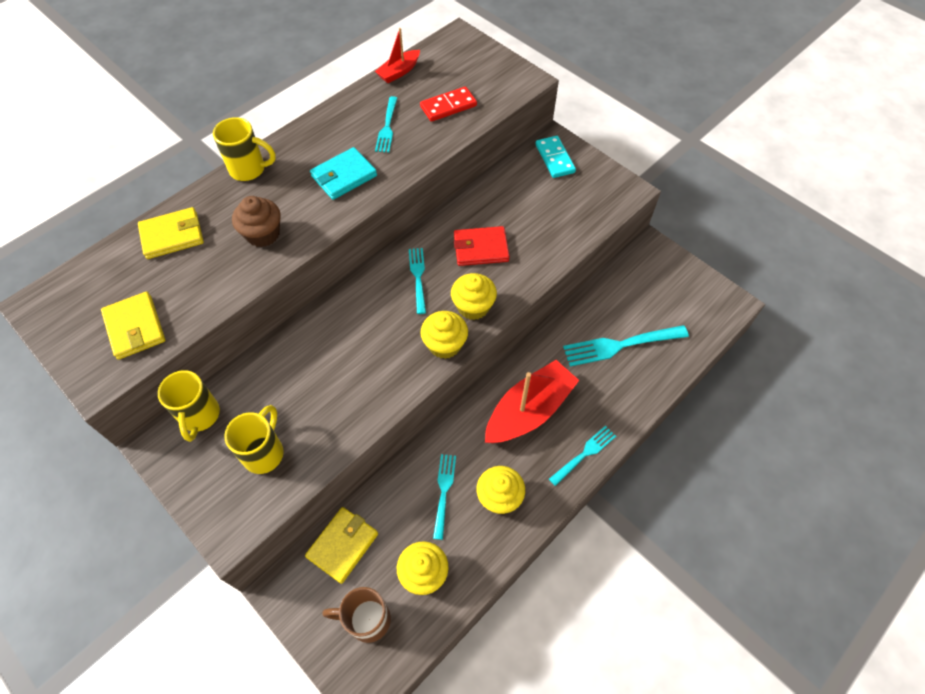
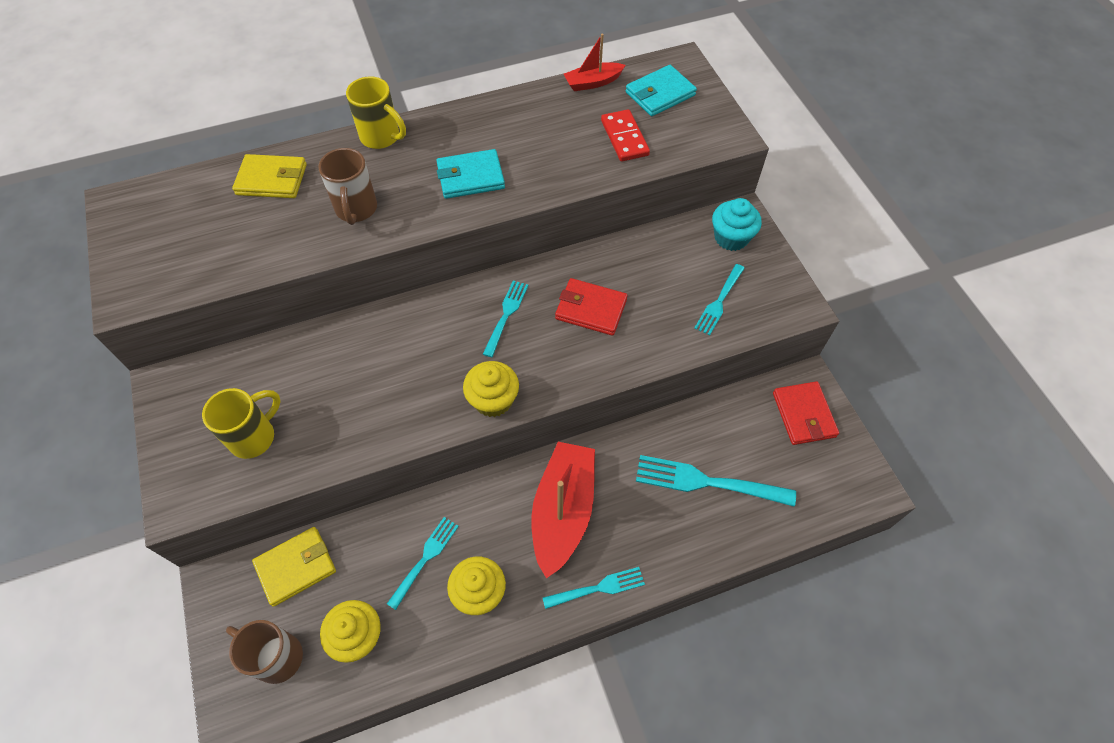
camera: 25 degrees right, 0 degrees up
yellow wallet [101,291,165,360] -> none
yellow mug [158,370,220,442] -> none
brown cupcake [232,196,281,247] -> brown mug [318,148,377,225]
turquoise fork [375,96,397,153] -> turquoise fork moved to [695,264,745,336]
red domino [420,86,477,122] -> red domino turned 75 degrees clockwise [601,109,650,162]
yellow cupcake [451,273,497,320] -> none
red boat [485,360,579,443] -> red boat turned 60 degrees counterclockwise [531,442,595,578]
turquoise domino [535,136,576,178] -> turquoise cupcake [712,198,762,251]
none -> turquoise wallet [626,65,697,116]
none -> red wallet [773,381,839,445]

